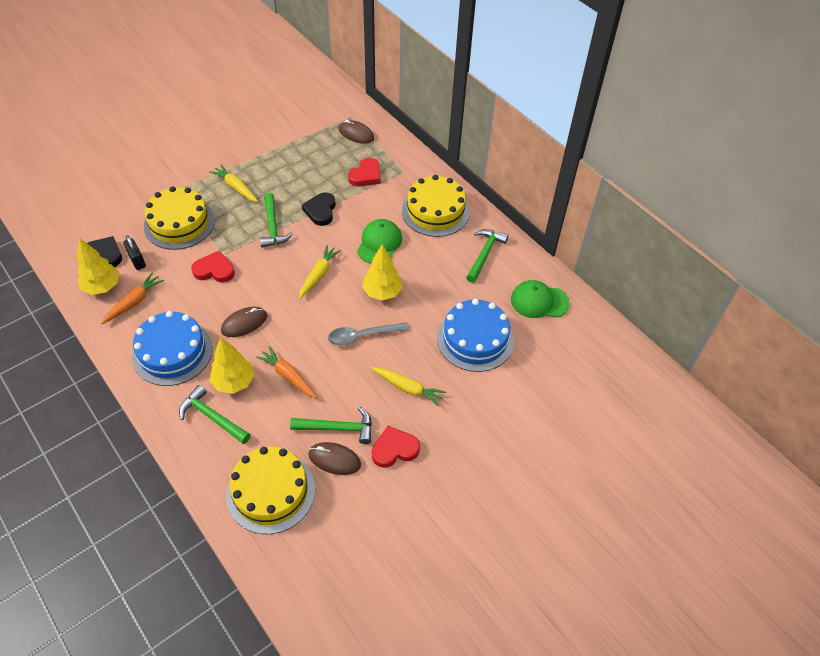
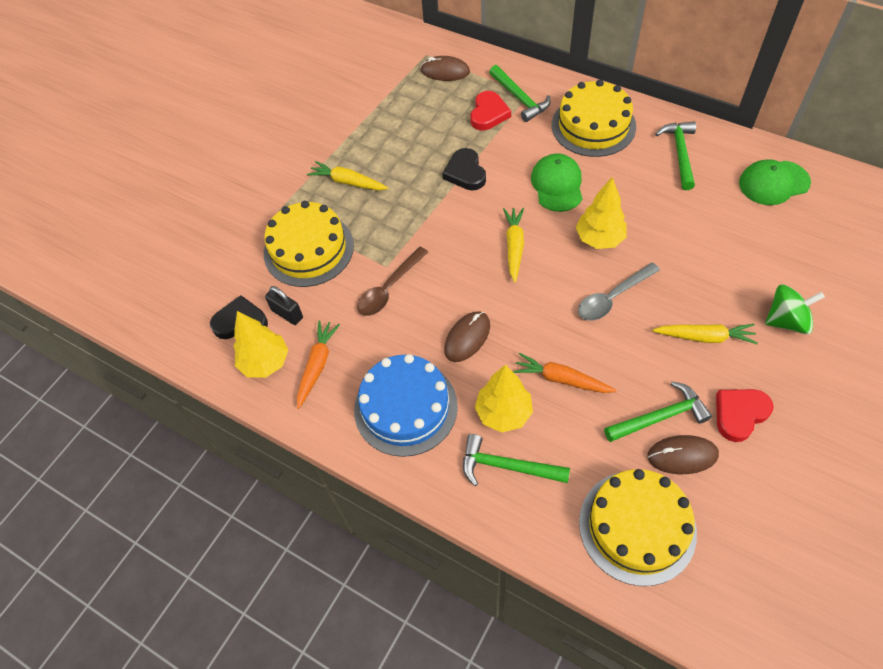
camera: 15 degrees left, 5 degrees up
red heart [191,251,235,283] -> brown spoon [357,247,428,316]
green hammer [260,193,293,247] -> green hammer moved to [489,65,550,122]
blue cake [437,299,514,372] -> none
none -> green spinning top [765,285,825,334]

